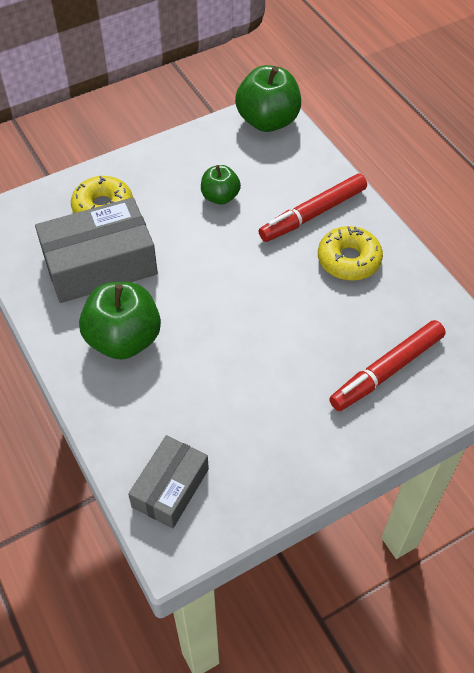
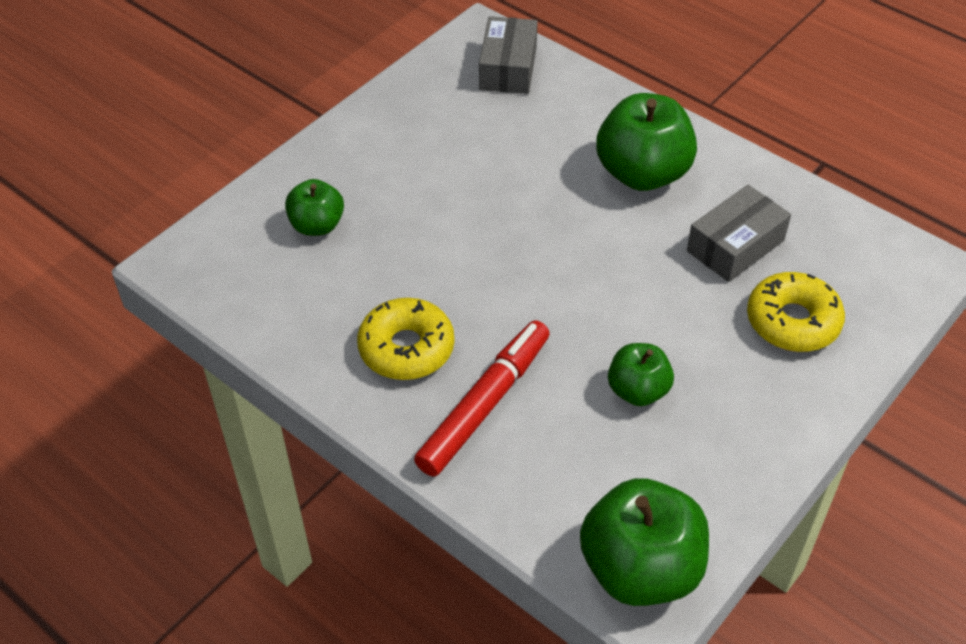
camera: 160 degrees right, 5 degrees down
grey box [35,197,158,303] -> grey box [687,185,791,282], size x0.60
red marker [329,320,446,411] -> green apple [285,179,344,236]

